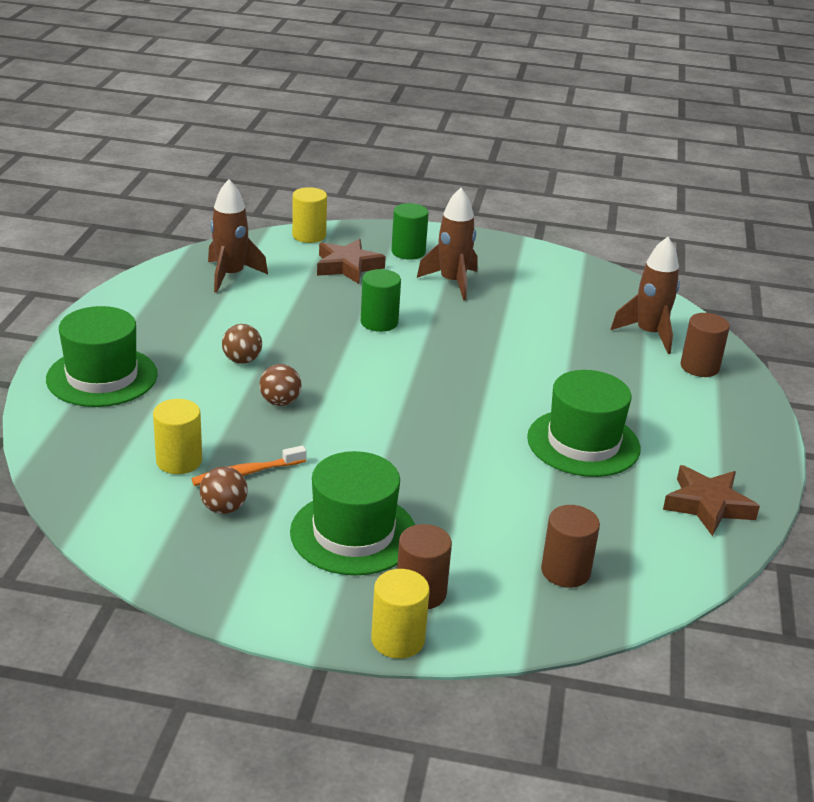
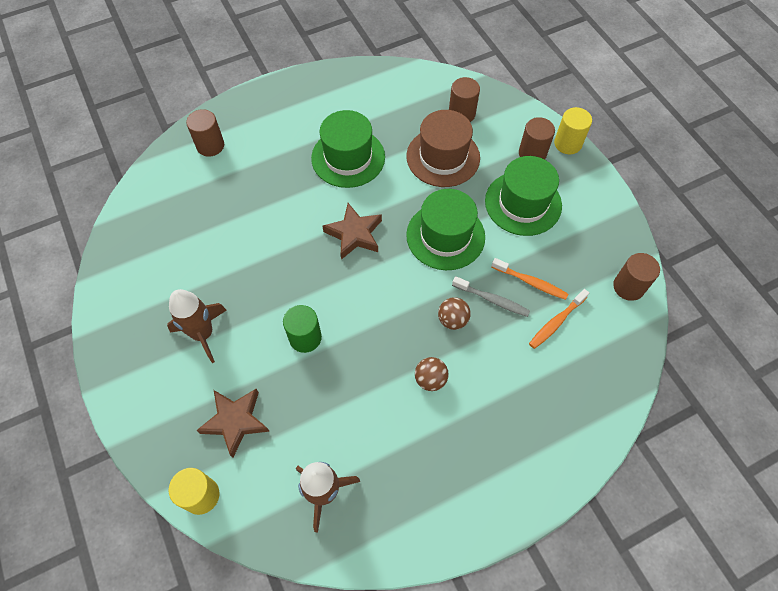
camera: 125 degrees left, 30 degrees up
green hat [46,306,158,407] -> green hat moved to [406,189,485,270]
yellow cylinder [153,399,202,474] -> orange toothbrush [529,289,589,349]
brown ball [200,467,248,514] -> none
green cylinder [391,203,429,260] -> none
brown rocket [611,237,680,354] -> none
brown star [663,465,760,536] -> brown star moved to [322,203,382,260]
none -> brown hat [406,110,480,187]
none -> grey toothbrush [452,276,530,317]
none -> brown cylinder [613,253,660,301]

